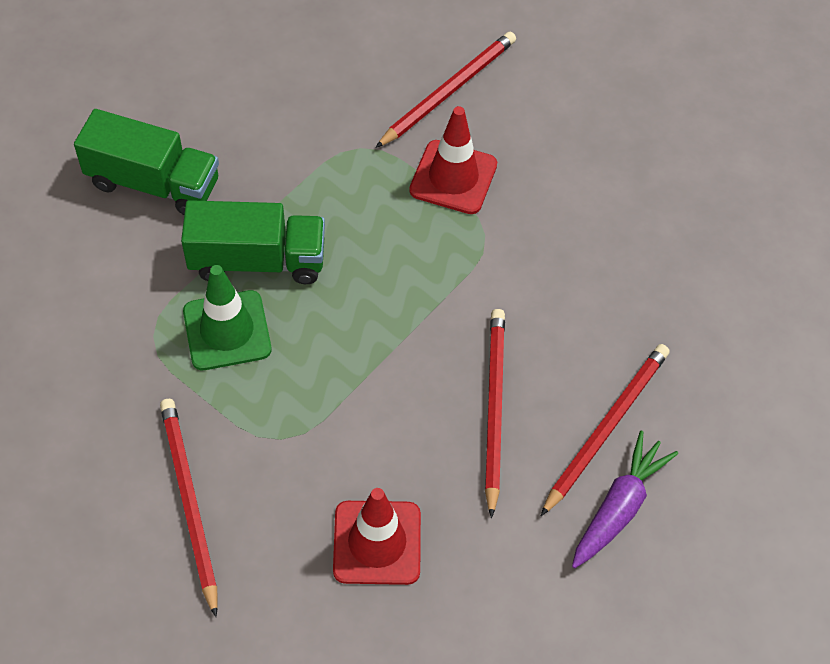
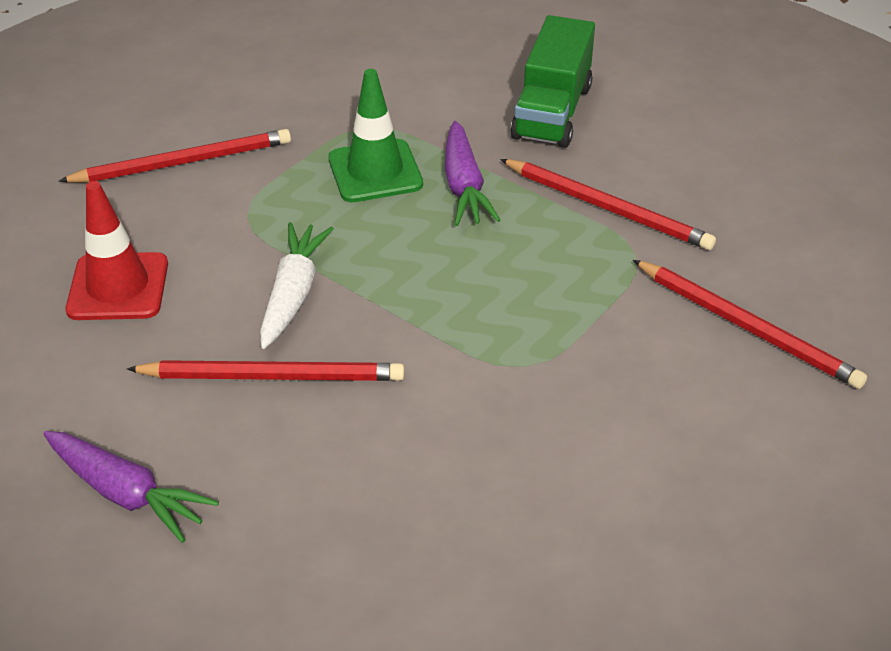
camera: 90 degrees right, 15 degrees down
green truck [181,200,325,284] -> purple carrot [445,121,500,226]
red traffic cone [409,106,497,214] -> none
red pencil [541,344,670,516] -> red pencil moved to [500,159,716,250]
none -> white carrot [260,222,334,349]

